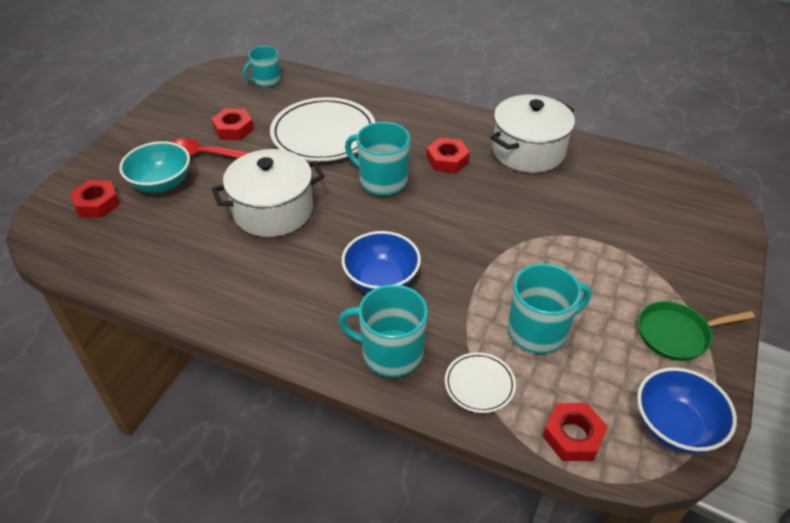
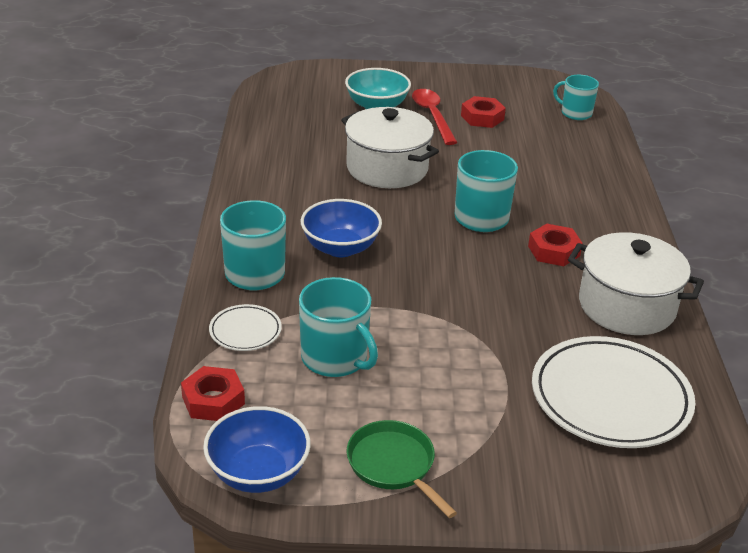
camera: 65 degrees right, 10 degrees down
red nut [71,180,120,218] -> none
white plate [270,97,376,161] -> white plate moved to [532,336,696,448]

